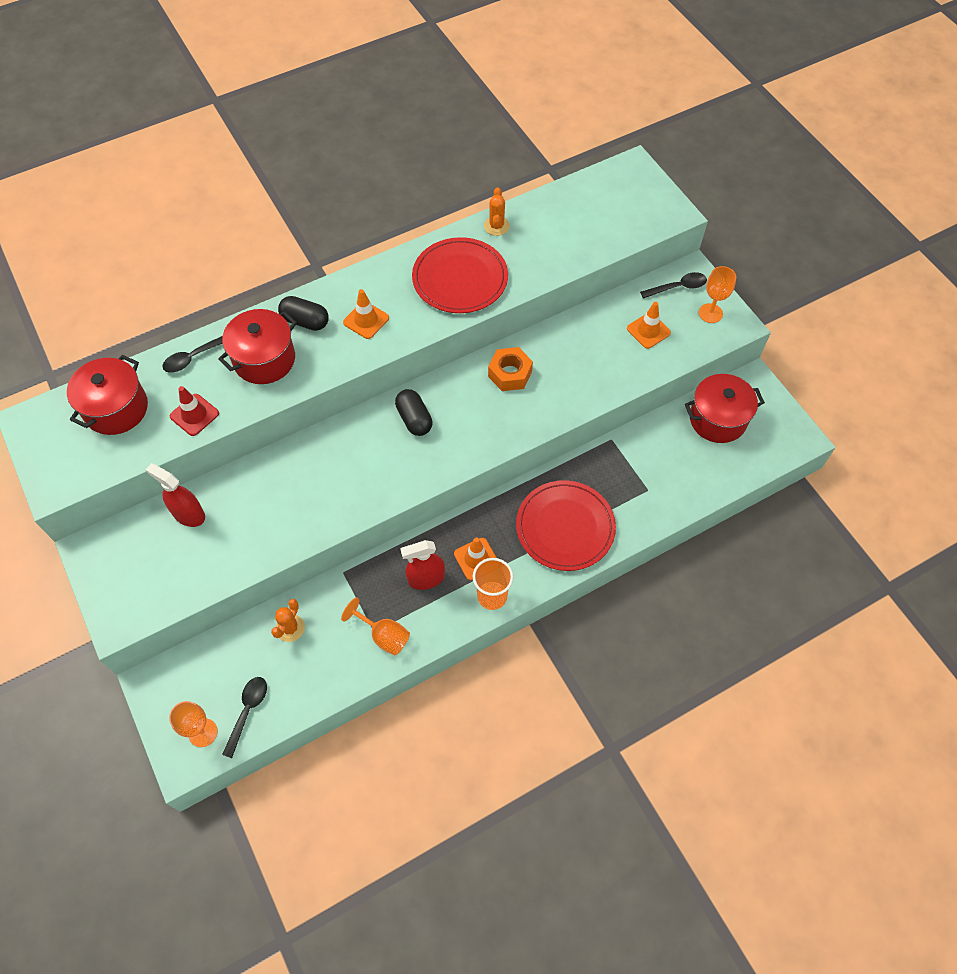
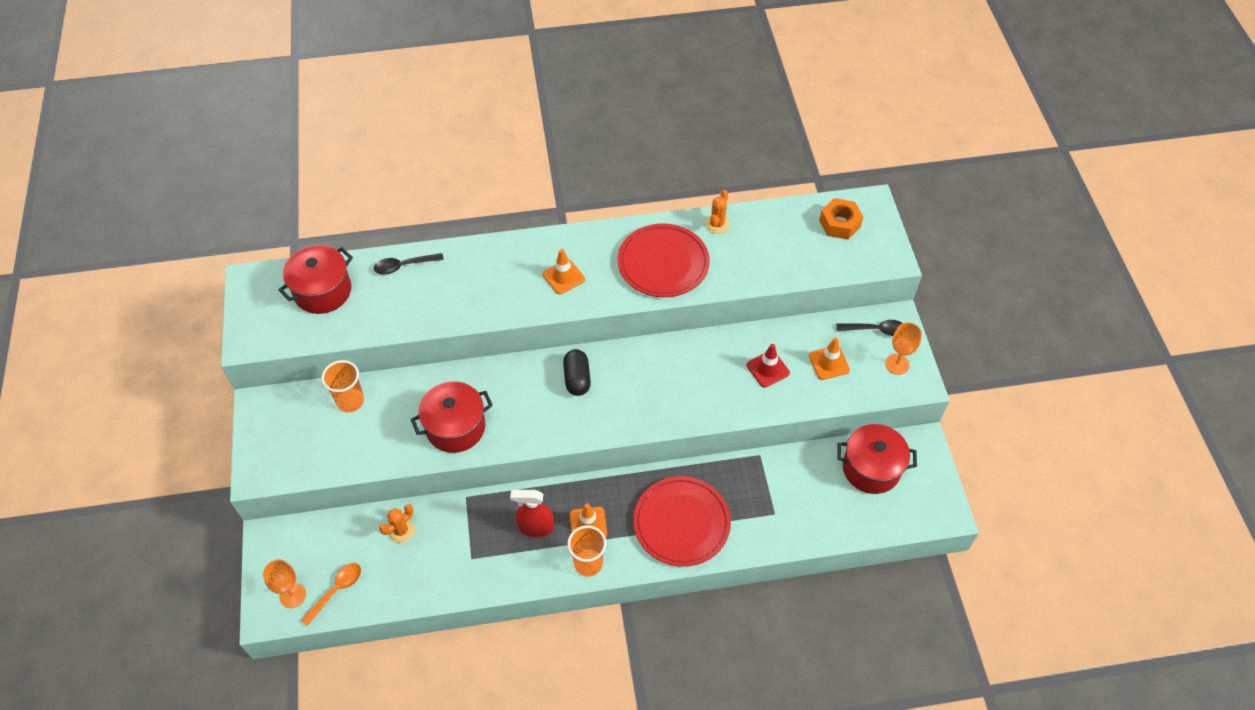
camera: 20 degrees right, 5 degrees down
red spray bottle [146,463,205,527] -> orange cup [321,360,364,412]
red traffic cone [170,386,219,436] -> red traffic cone moved to [747,344,790,387]
red pot [218,309,297,384] -> red pot moved to [411,381,493,453]
black spoon [222,677,267,758] -> orange spoon [301,563,361,626]
black capsule [278,296,329,331] -> none
orange goblet [341,597,410,656] -> none
orange nut [488,347,533,391] -> orange nut moved to [819,198,863,239]

